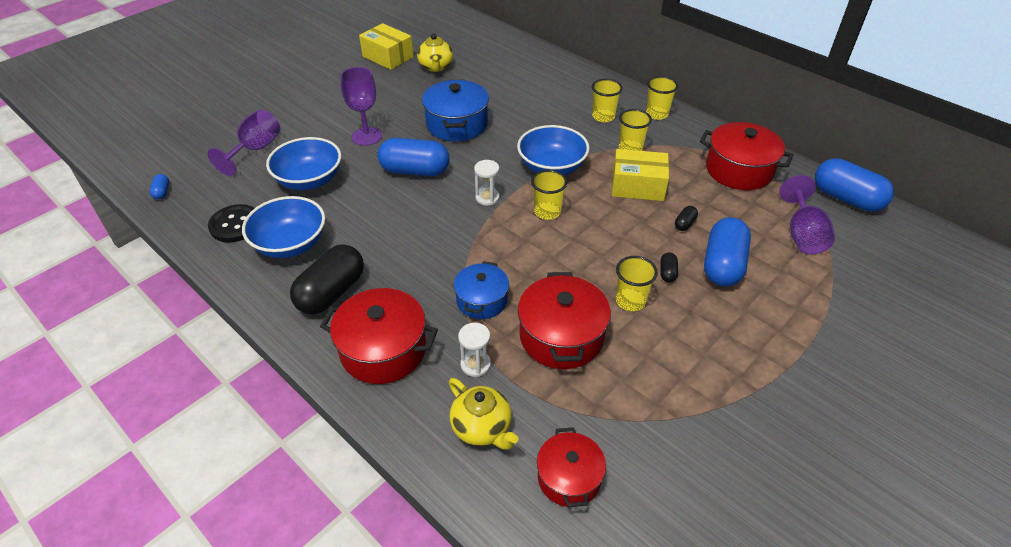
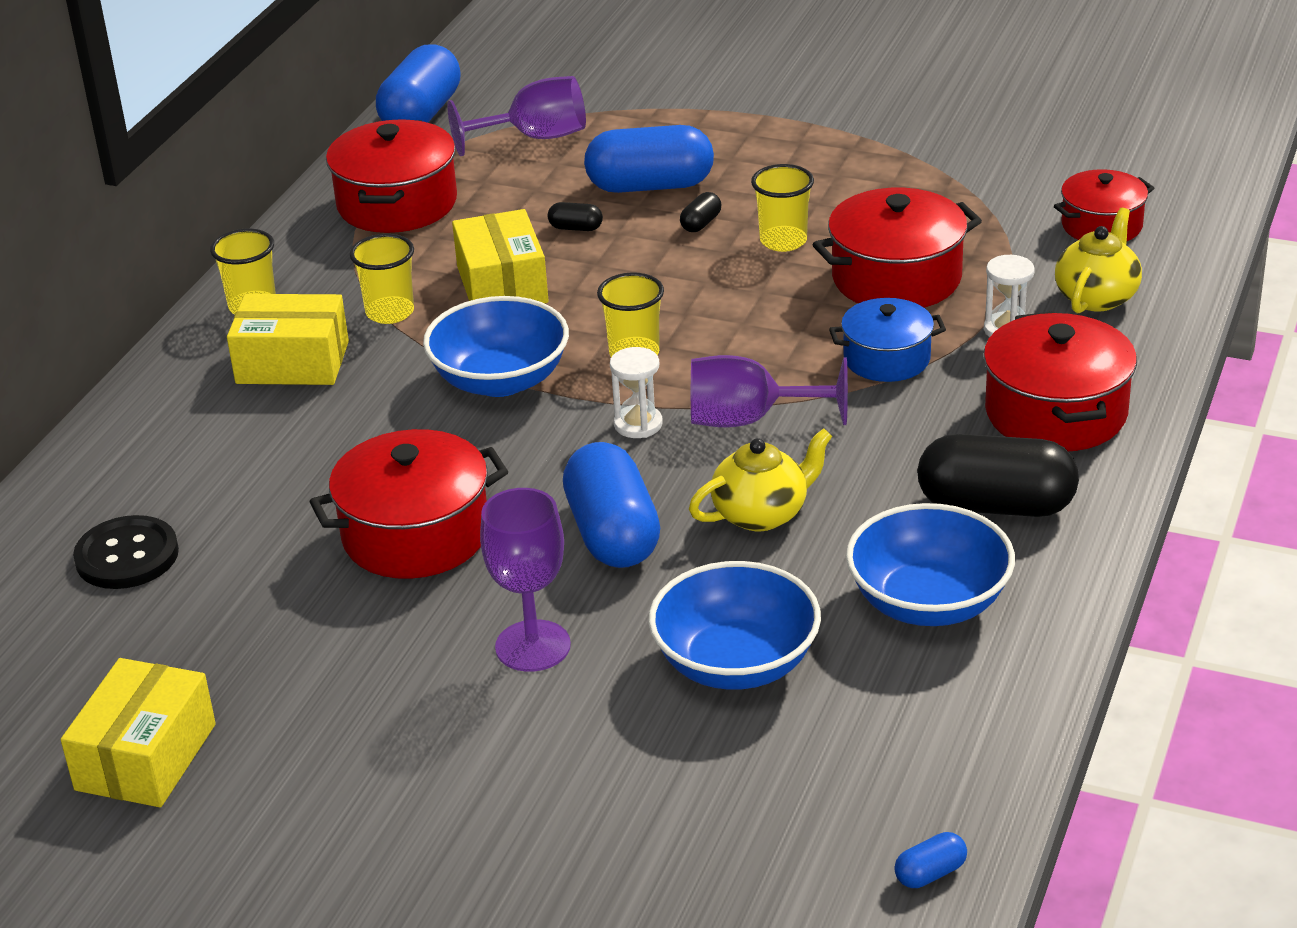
camera: 110 degrees left, 10 degrees down
purple goblet [208,109,281,176] -> purple goblet moved to [691,355,848,428]
black button [208,204,255,243] -> black button moved to [73,515,179,589]
yellow teapot [417,34,453,72] -> yellow teapot moved to [689,428,832,531]
blue pot [422,80,489,141] -> red pot [309,429,508,579]
yellow cup [592,79,623,123] -> yellow box [227,294,349,385]
black capsule [661,253,678,282] -> black capsule turned 45 degrees counterclockwise [680,192,721,232]

